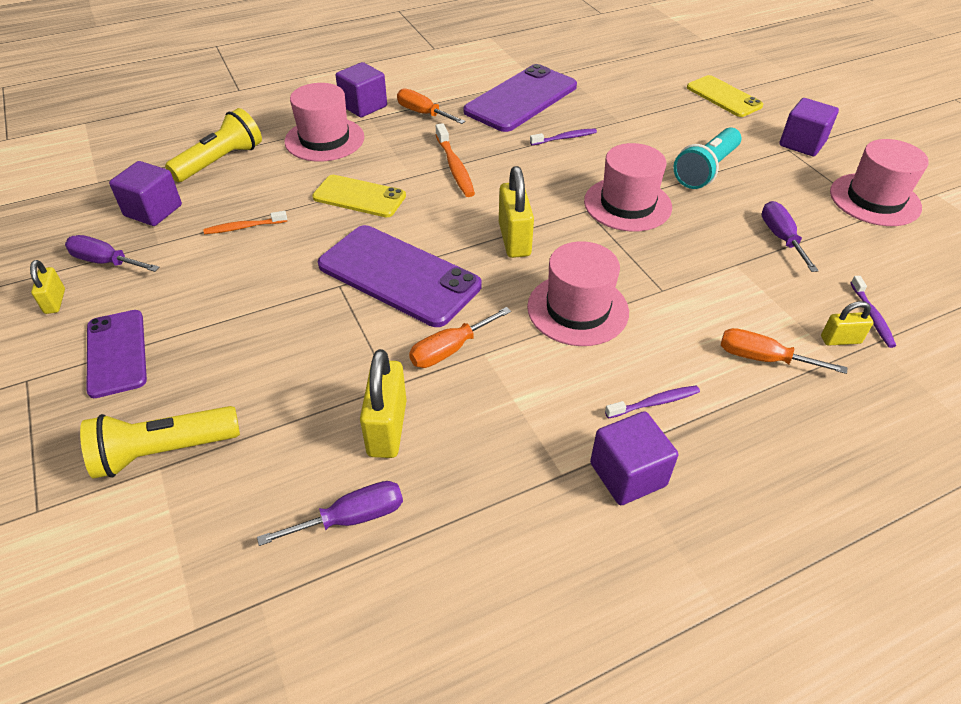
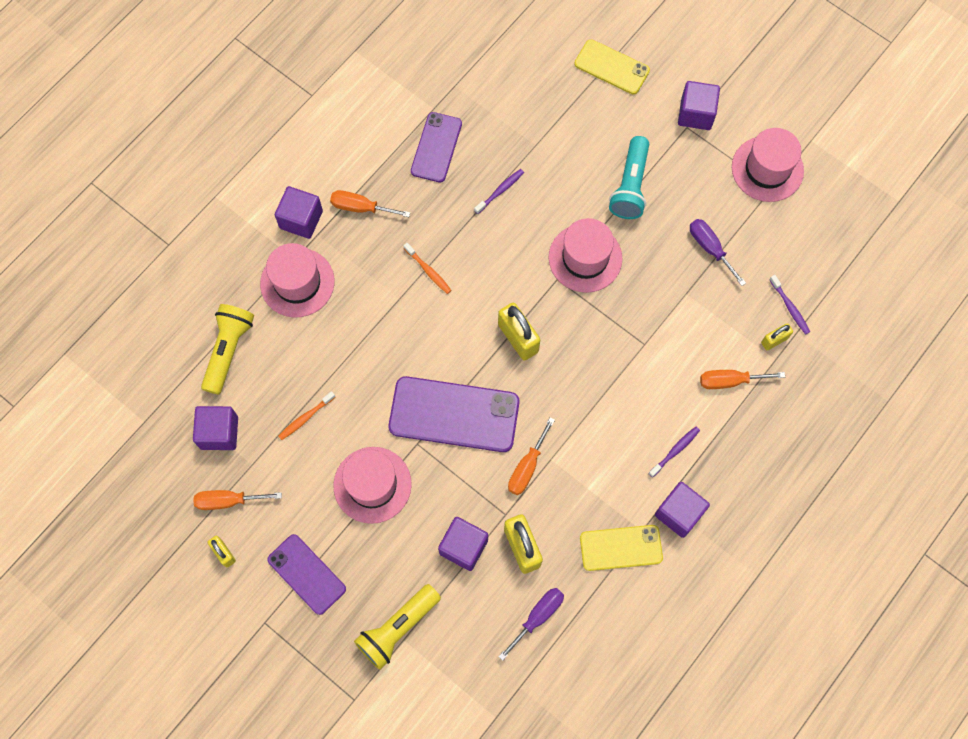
camera: 25 degrees left, 25 degrees up
purple screwdriver [65,235,160,272] -> orange screwdriver [193,490,282,510]
yellow phone [312,175,406,217] -> yellow phone moved to [580,525,663,571]
orange toothbrush [436,123,475,197] -> orange toothbrush [404,243,452,294], size x0.65
purple phone [463,64,577,132] -> purple phone [411,112,462,183], size x0.62
pink hat [527,241,629,346] -> pink hat moved to [333,447,412,524]
none -> purple cube [438,517,488,571]

